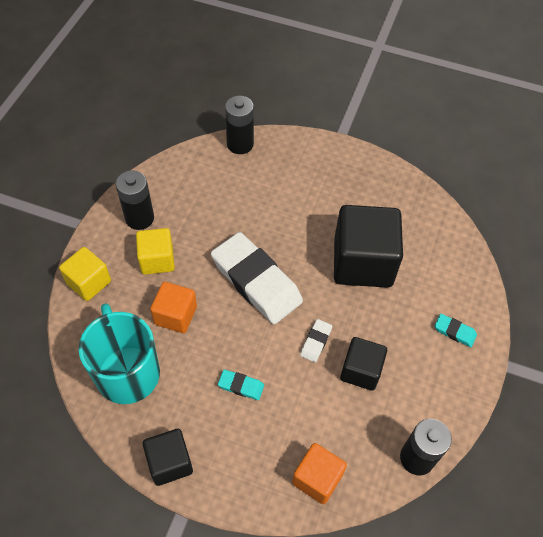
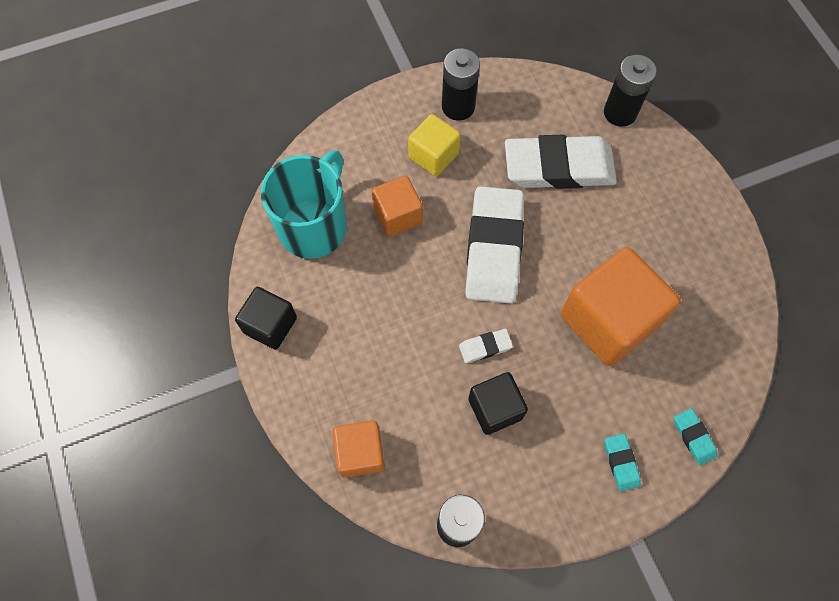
camera: 50 degrees right, 10 degrees up
yellow cube [59,247,111,301] -> none
turquoise eraser [218,369,264,400] -> turquoise eraser moved to [674,408,717,465]
black cube [334,205,403,288] -> orange cube [561,247,681,366]
none -> white eraser [505,135,617,189]

